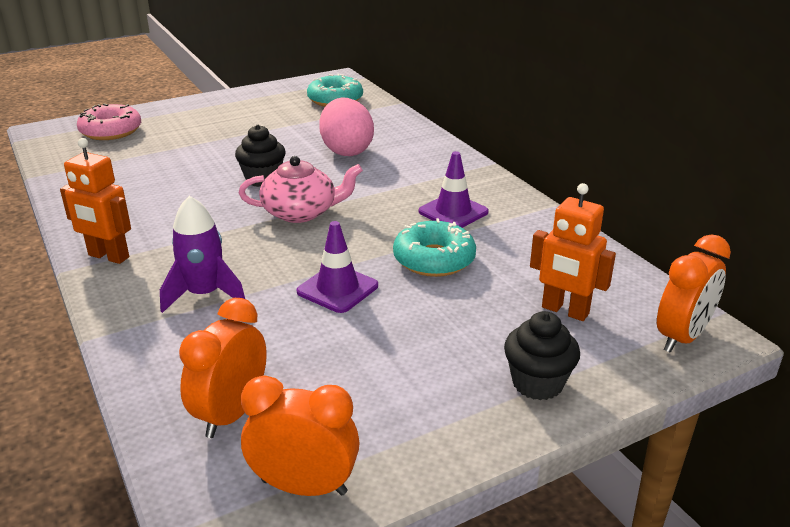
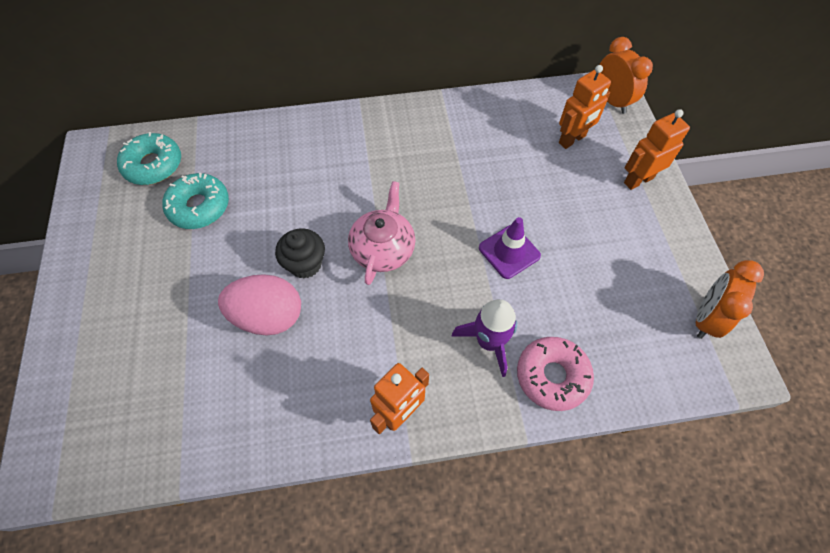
camera: 70 degrees left, 30 degrees up
pink donut [77,104,141,140] -> pink donut moved to [517,337,594,411]
orange clock [179,298,267,438] -> none
pink egg [319,98,374,156] -> pink egg moved to [218,274,301,335]
turquoise donut [393,218,476,277] -> turquoise donut moved to [162,173,229,229]
purple traffic cone [419,151,489,228] -> none
black cupcake [504,311,580,400] -> orange robot [624,109,690,190]

